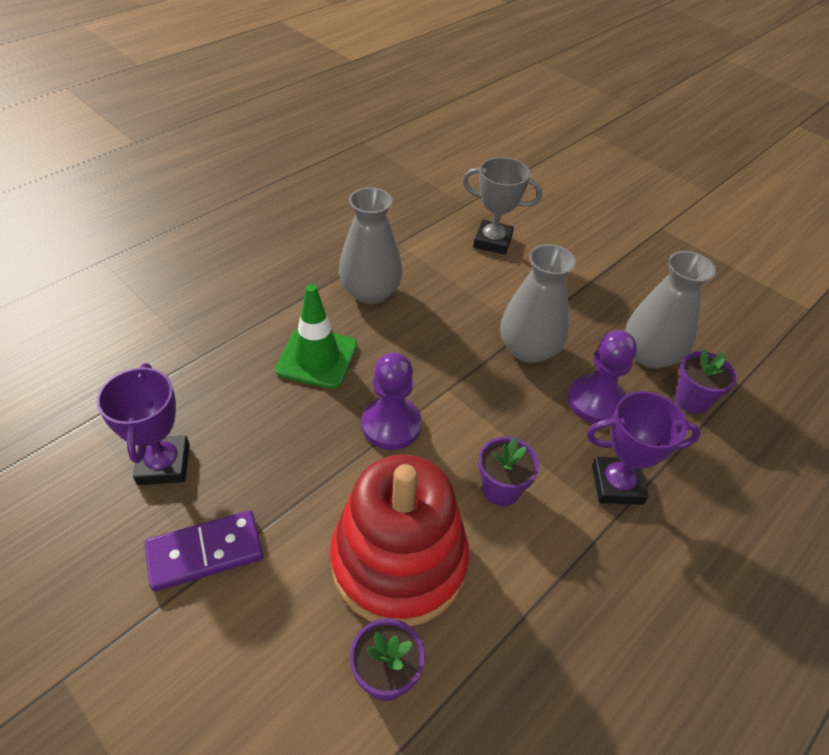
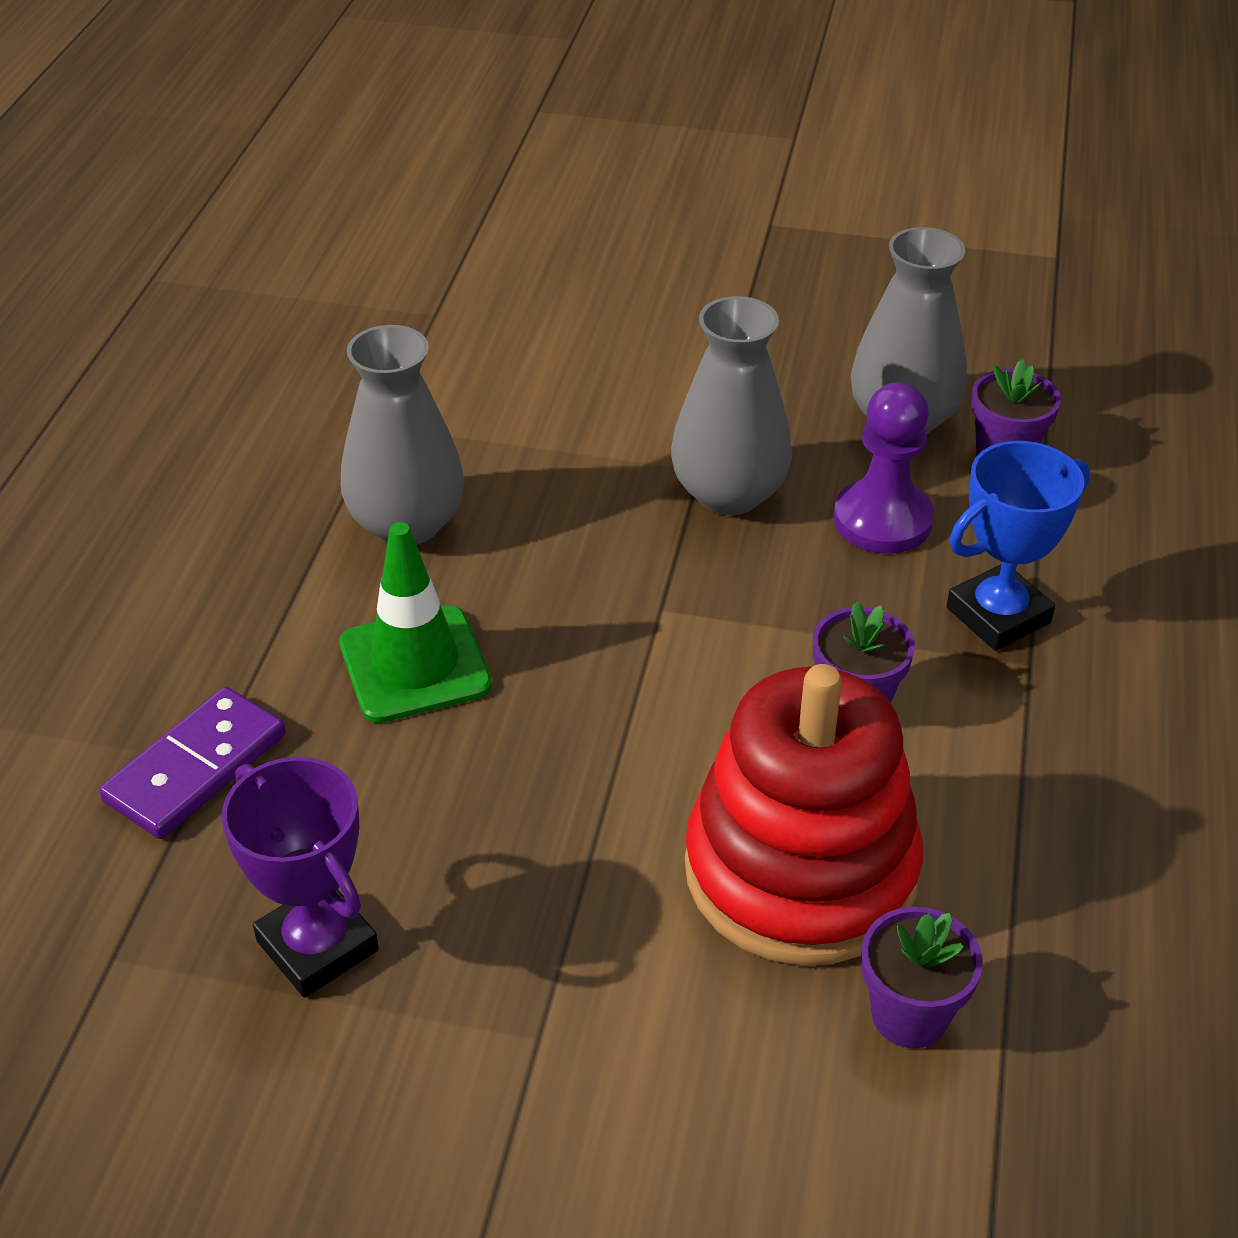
camera: 30 degrees left, 5 degrees down
purple domino [144,510,263,592] -> purple domino moved to [99,687,286,839]
purple pawn [362,352,422,450] -> none
grey trophy [463,157,542,255] -> none
purple trophy [587,391,701,505] -> blue trophy [947,441,1090,651]

